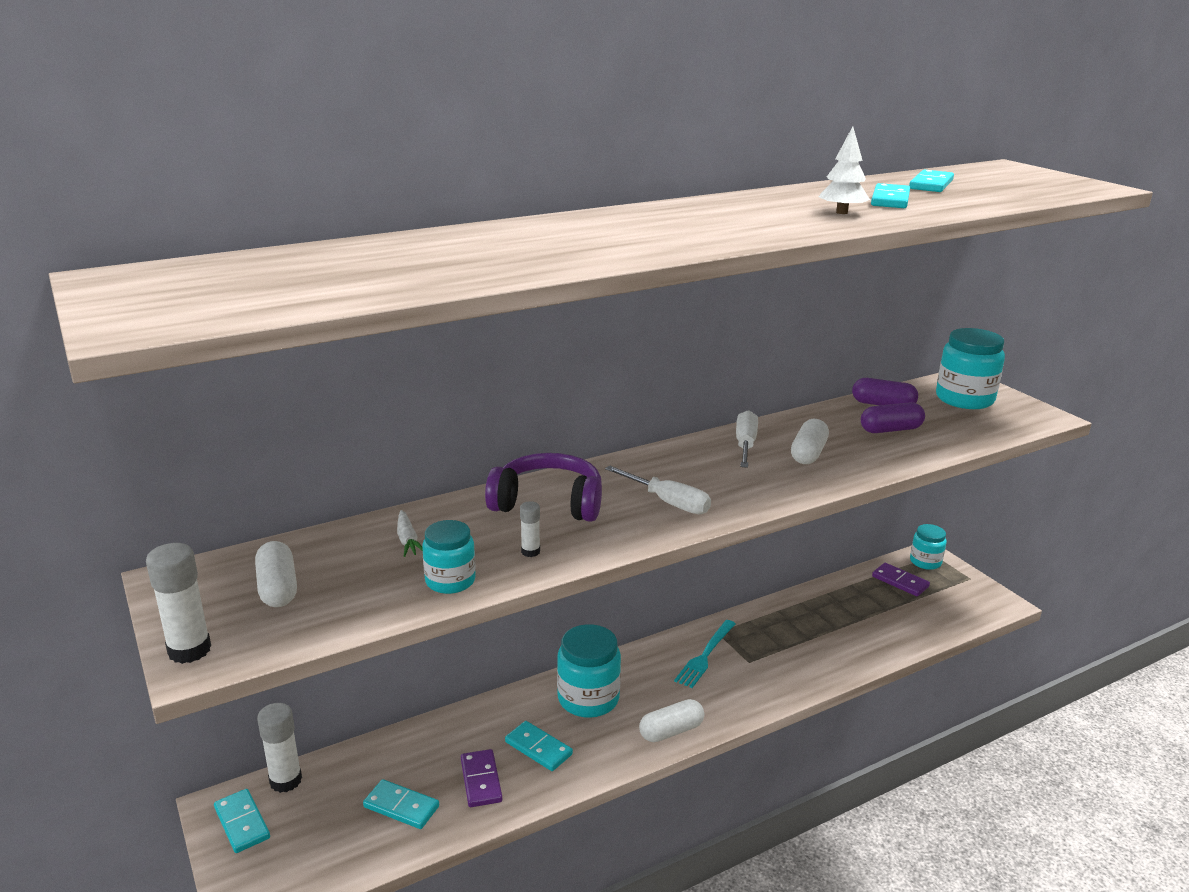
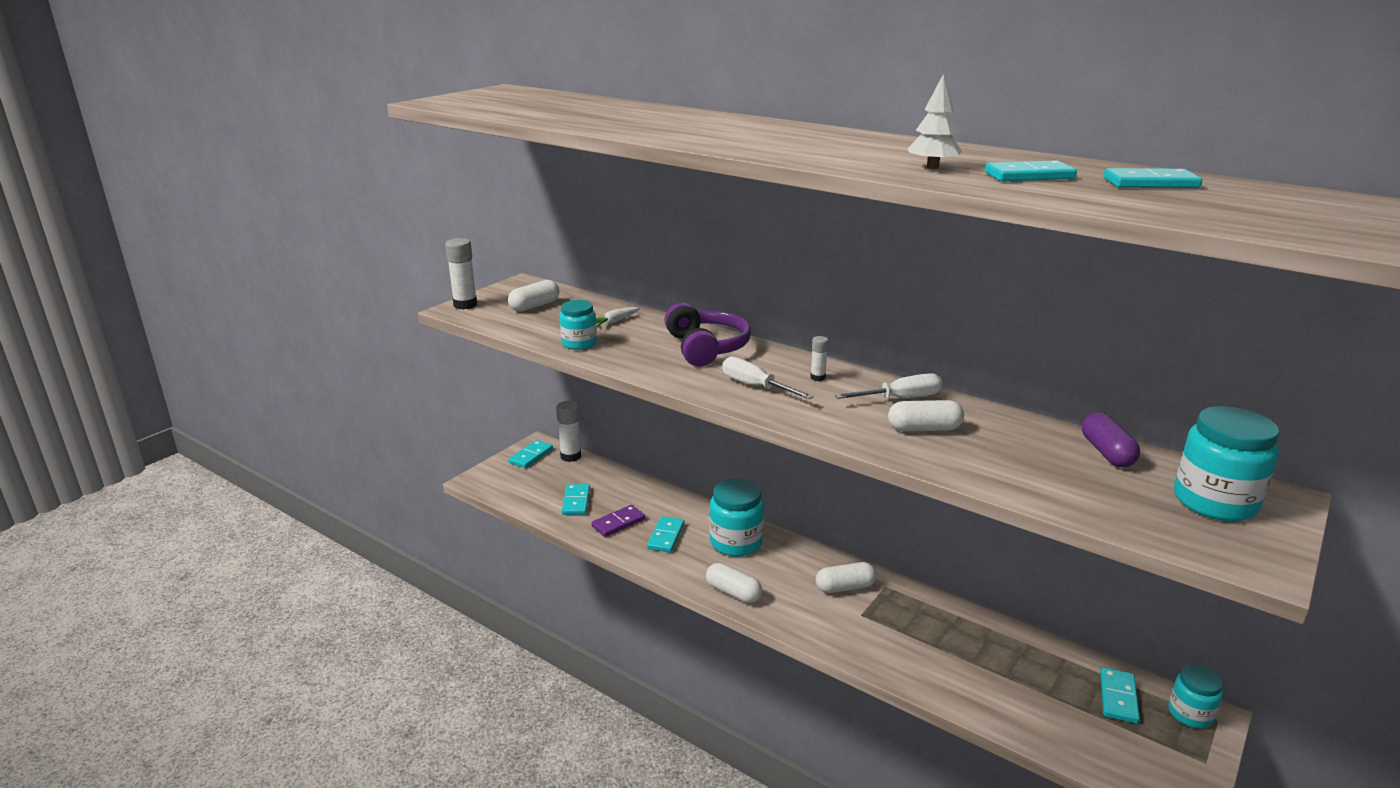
camera: 65 degrees right, 0 degrees up
white glue stick [520,501,540,557] -> white glue stick moved to [810,336,828,381]
white screwdriver [605,466,711,514] -> white screwdriver turned 120 degrees clockwise [722,357,814,399]
turquoise fork [674,620,736,688] -> white capsule [816,562,876,593]
purple capsule [861,402,925,433] -> none
purple domino [872,563,930,596] -> turquoise domino [1100,667,1140,724]

